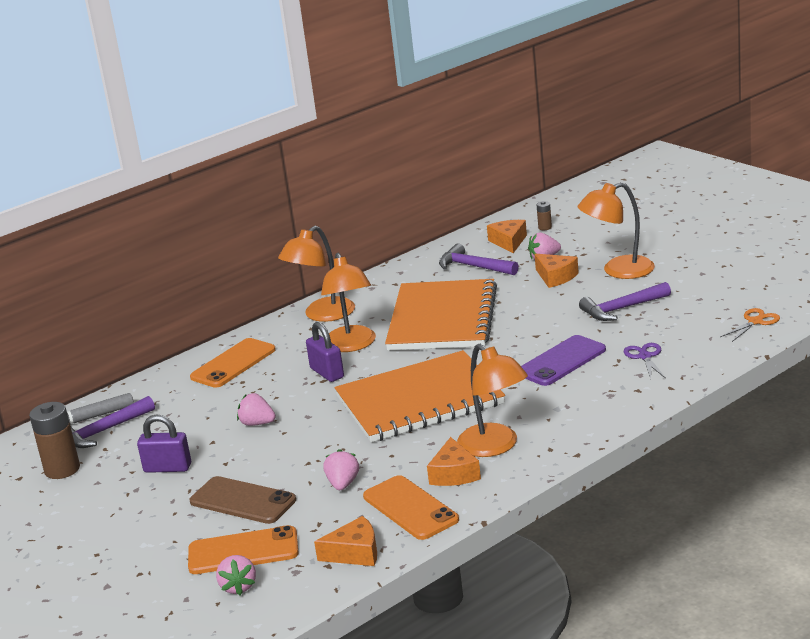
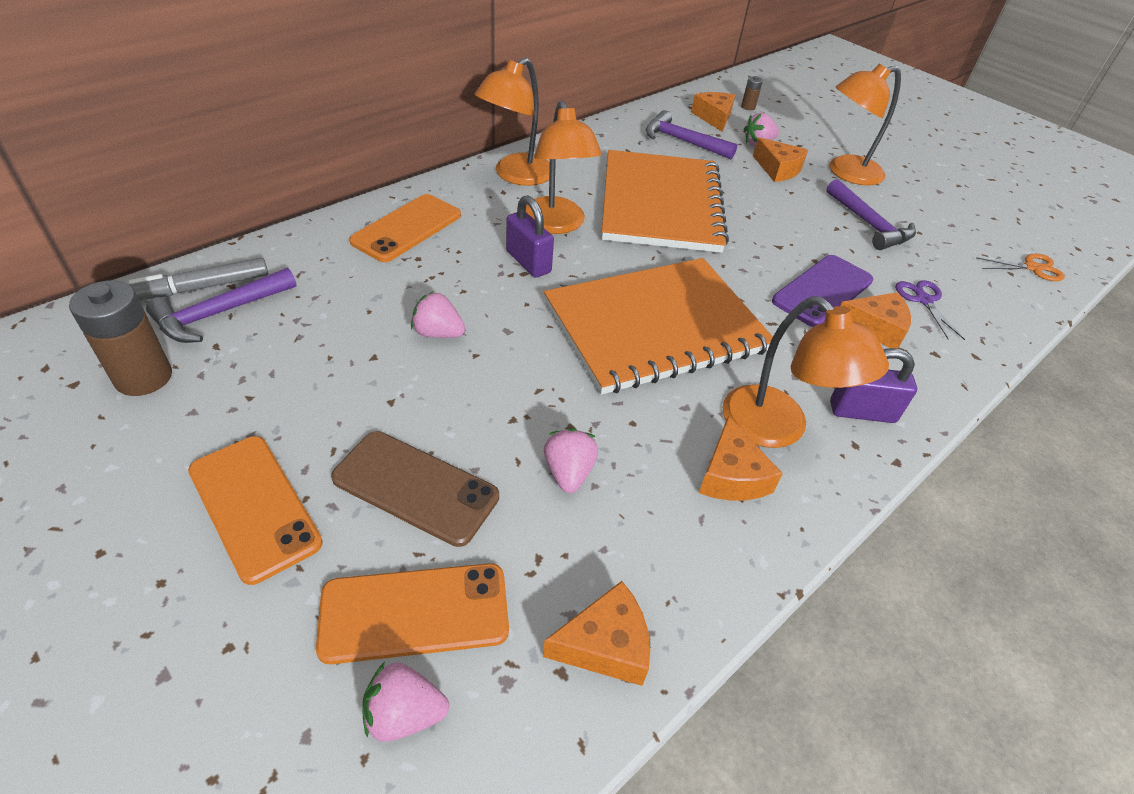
camera: 10 degrees left, 20 degrees up
purple padlock [137,414,191,473] -> purple padlock moved to [830,348,917,423]
pink strawberry [216,555,256,595] -> pink strawberry turned 105 degrees clockwise [362,662,449,742]
orange phone [363,475,459,540] -> orange phone moved to [188,436,323,585]
purple hammer [579,282,671,321] -> purple hammer turned 90 degrees counterclockwise [826,179,916,250]
orange scissors [720,308,780,342] -> orange scissors turned 45 degrees clockwise [976,254,1065,281]
none -> orange cheese [841,292,911,348]

